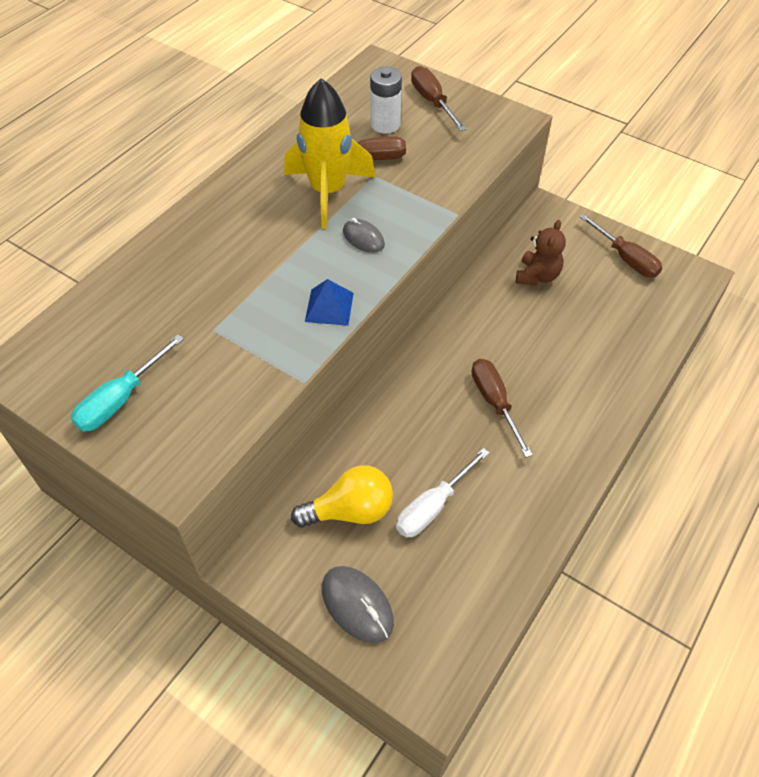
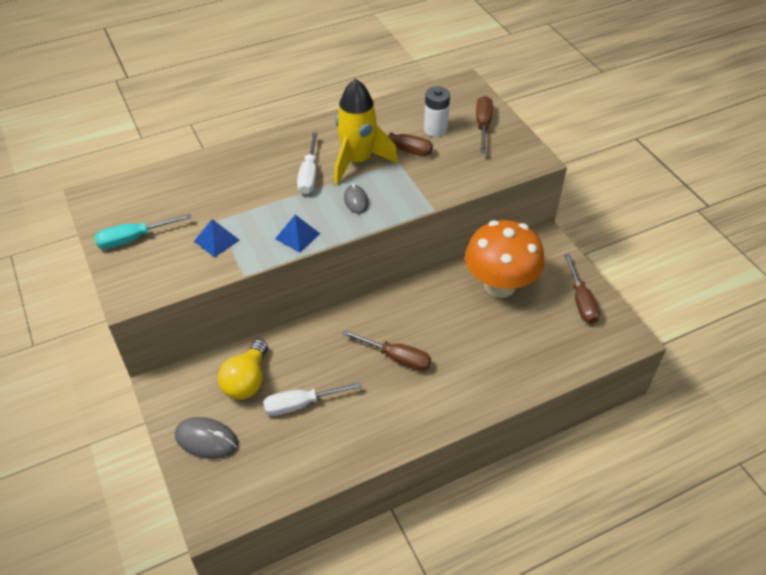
camera: 30 degrees right, 5 degrees down
yellow light bulb [291,465,393,527] -> yellow light bulb turned 90 degrees clockwise [218,339,268,400]
grey mouse [322,566,394,643] -> grey mouse turned 60 degrees counterclockwise [175,417,238,459]
brown screwdriver [472,359,533,457] -> brown screwdriver turned 105 degrees clockwise [342,330,431,371]
brown teddy bear [516,220,566,285] -> orange mushroom [465,220,545,298]
none -> blue pyramid [194,219,240,258]
none -> white screwdriver [297,132,318,194]

